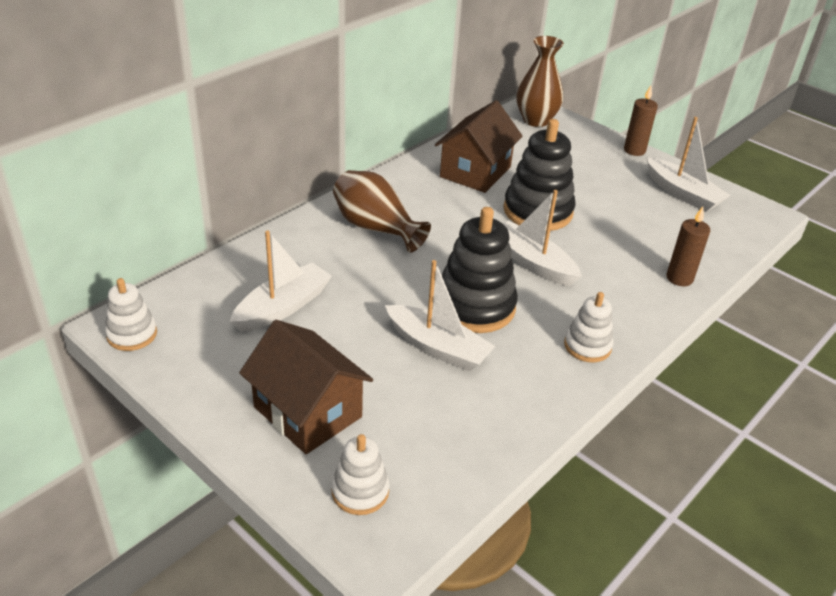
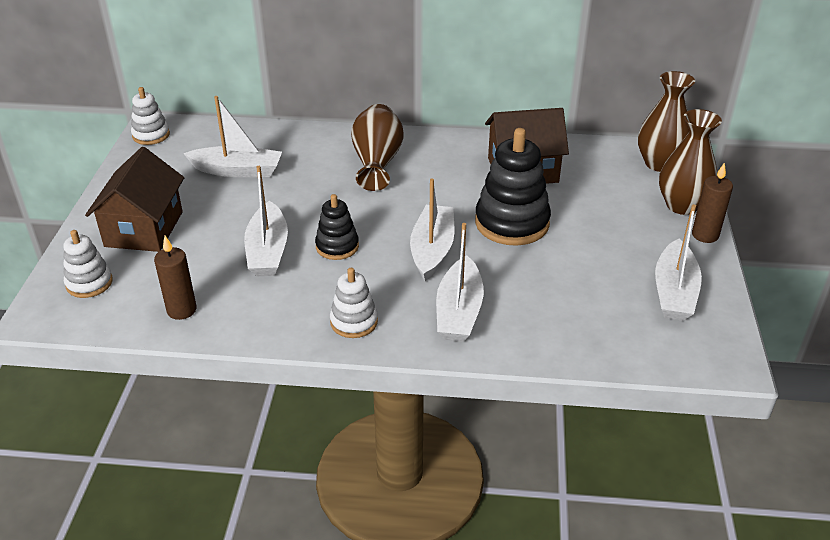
camera: 55 degrees right, 0 degrees up
black stacking toy [442,207,518,333] -> black stacking toy [315,194,359,260], size x0.56
brown candle [667,207,710,286] -> brown candle moved to [154,236,197,320]
none -> white boat [436,223,484,342]
none -> brown vase [659,109,722,215]

